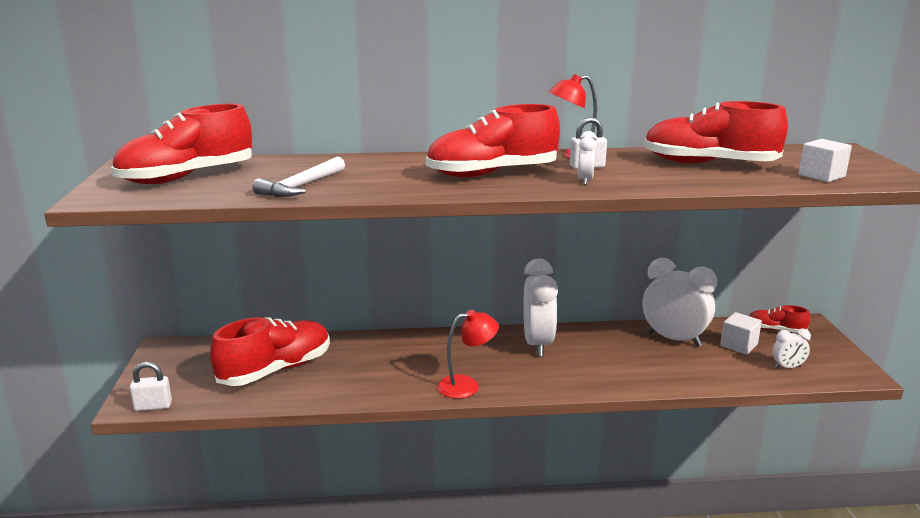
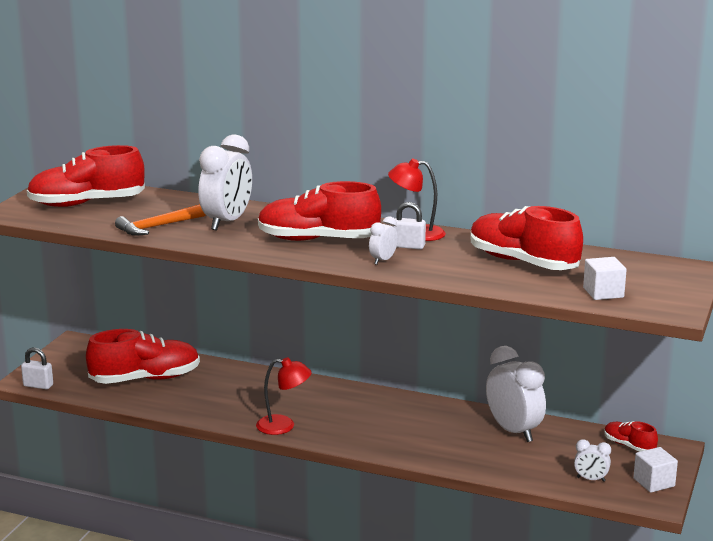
camera: 25 degrees right, 0 degrees up
white hammer [253,157,345,197] -> orange hammer [115,204,206,236]
white clock [523,258,558,357] -> white clock moved to [198,134,252,230]
white cube [720,312,762,355] -> white cube moved to [633,447,678,493]

